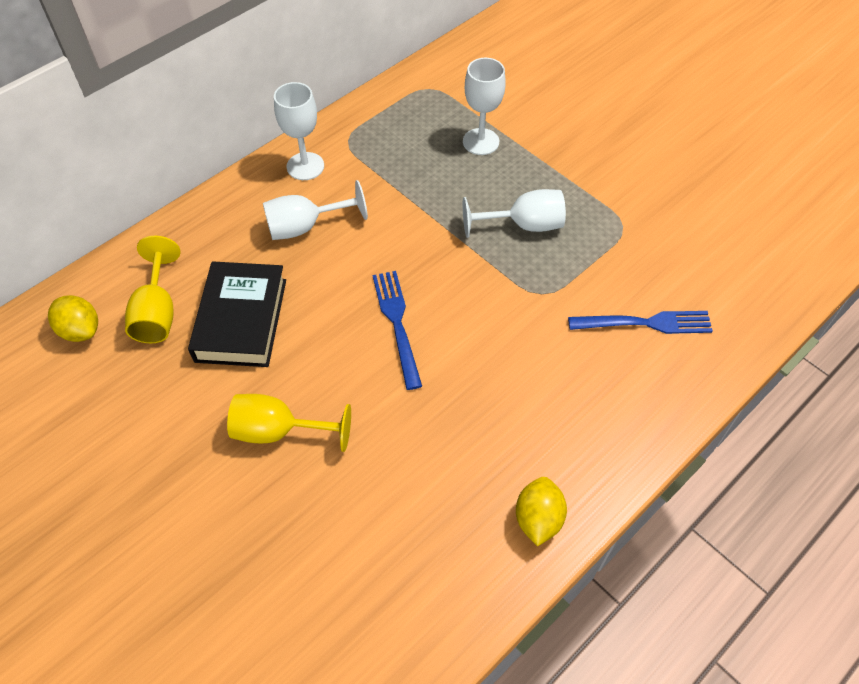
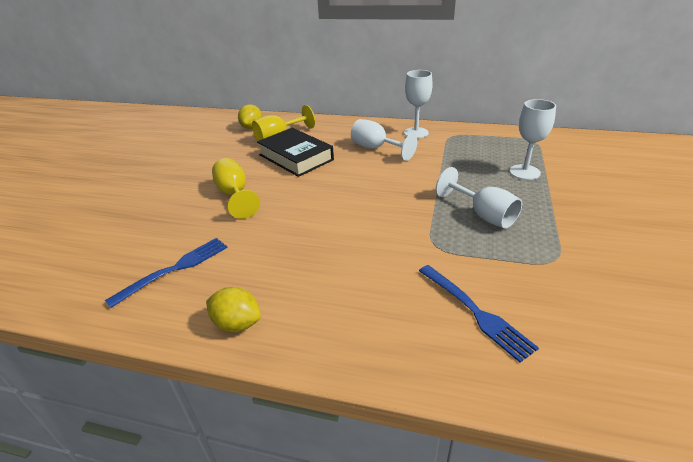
camera: 60 degrees right, 20 degrees down
black book [188,261,286,367] -> black book turned 75 degrees clockwise [257,128,334,177]
blue fork [372,271,422,390] -> blue fork moved to [105,238,228,308]
yellow lemon [516,477,567,547] -> yellow lemon turned 45 degrees clockwise [206,287,261,332]

